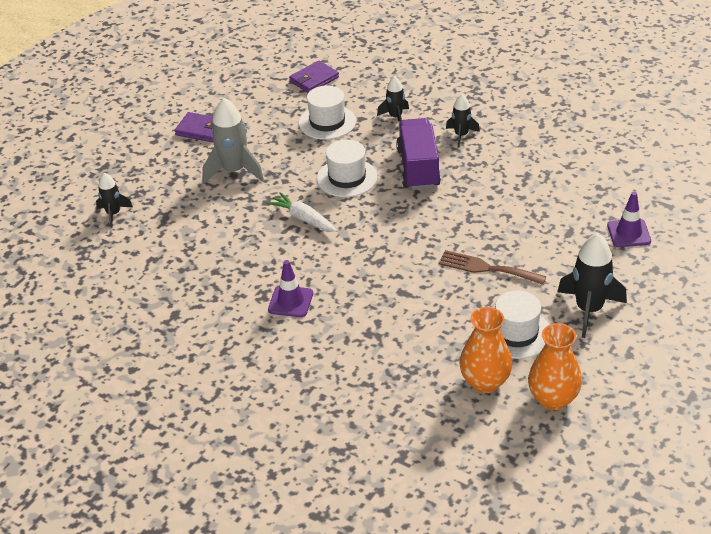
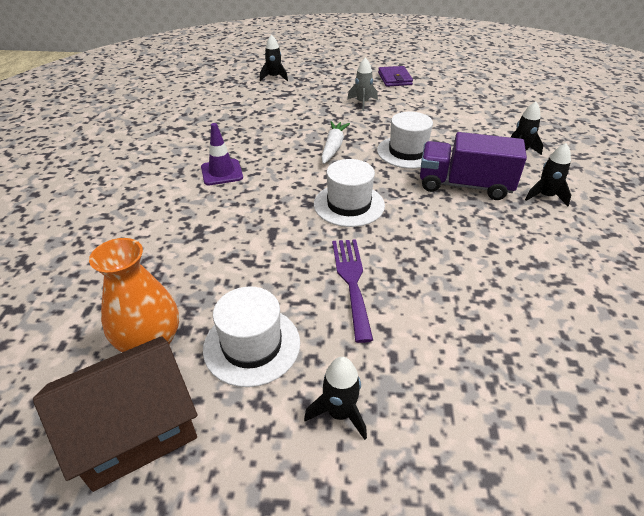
camera: 60 degrees right, 0 degrees up
grey rocket [203,98,264,184] -> grey rocket [347,57,378,111], size x0.58
purple wallet [289,61,339,93] -> none
white hat [299,86,356,140] -> white hat moved to [314,159,385,227]
purple truck [396,118,441,190] -> purple truck turned 135 degrees counterclockwise [420,132,527,200]
brown fork [439,250,546,285] -> purple fork [332,239,373,343]
orange vase [528,323,582,411] -> brown house [33,336,198,492]
black rocket [557,233,627,338] -> black rocket [304,357,367,440], size x0.58
purple traffic cone [607,192,651,247] -> none

